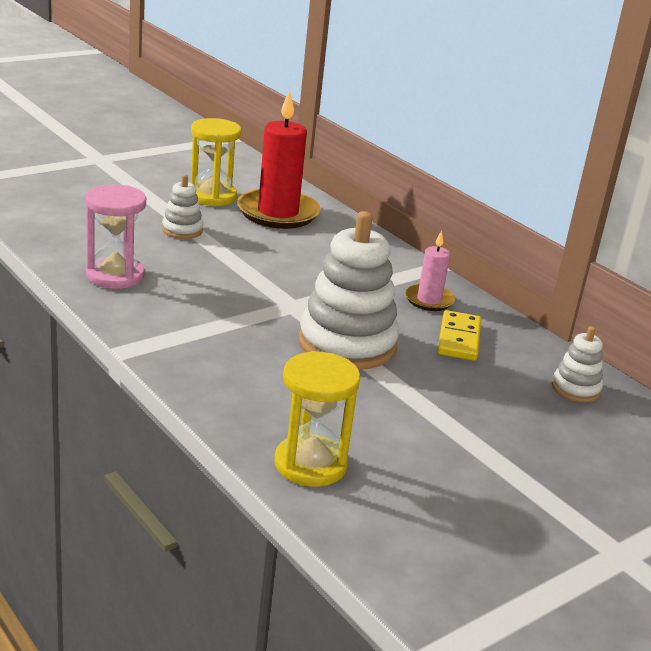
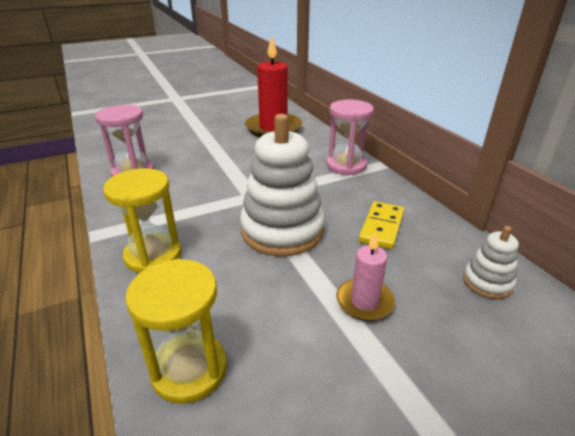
camera: 15 degrees right, 5 degrees up
white stacking toy [162,175,203,239] -> none
yellow hourglass [191,118,241,206] -> yellow hourglass moved to [103,168,181,273]
pink candle [405,231,455,311] -> pink candle moved to [336,232,395,321]
none -> pink hourglass [326,100,374,175]

